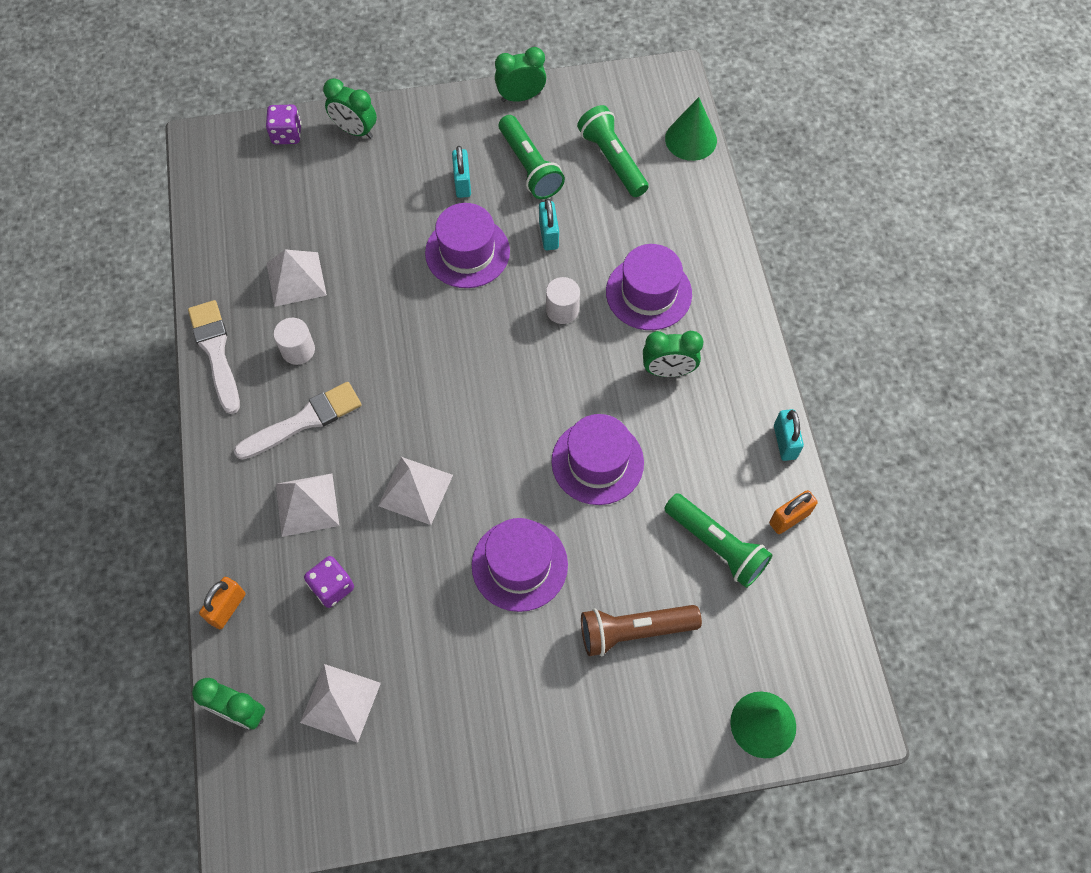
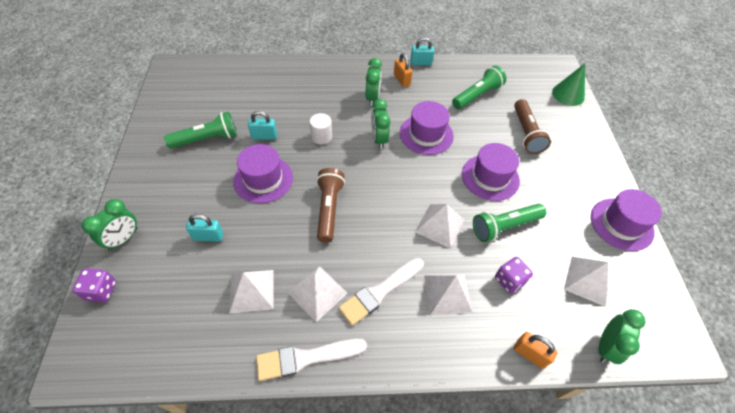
camera: 85 degrees left, 10 degrees down
white brush [234,382,361,460] -> white brush turned 105 degrees counterclockwise [338,258,424,326]
white cylinder [273,318,315,365] -> white pyramid [288,266,348,322]
turquoise padlock [452,146,471,198] -> turquoise padlock moved to [186,214,223,242]
green clock [495,47,546,102] -> green clock moved to [371,99,390,149]
green flashlight [577,105,649,197] -> green flashlight moved to [473,204,546,242]
purple hat [606,244,692,330] -> purple hat moved to [591,189,662,251]
green cone [665,97,717,161] -> none
orange padlock [769,490,818,534] -> orange padlock moved to [394,53,412,87]
none -> brown flashlight [316,168,345,243]

